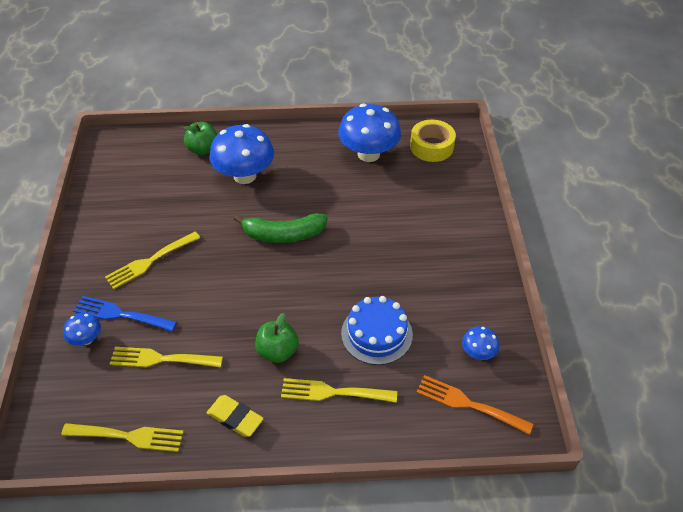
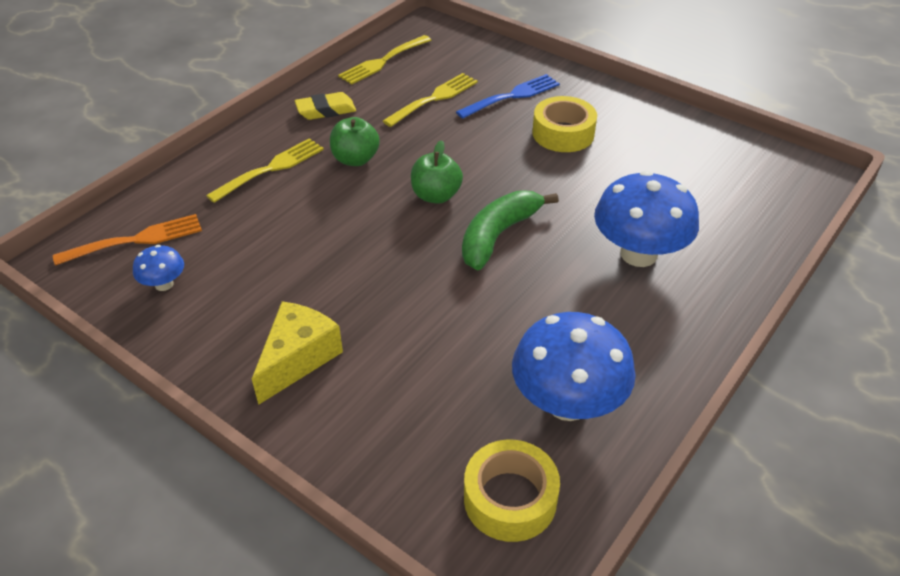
camera: 130 degrees right, 5 degrees down
blue mushroom [63,313,101,346] -> none
yellow fork [105,232,200,289] -> yellow tape [532,96,597,152]
green apple [184,122,217,155] -> green apple moved to [411,140,463,204]
blue cake [341,296,413,365] -> none
none -> yellow cheese [252,301,343,405]

